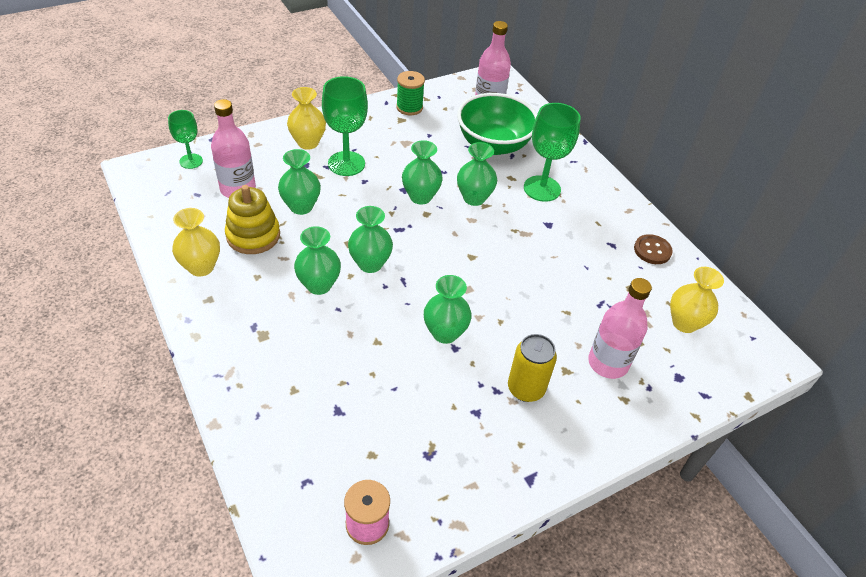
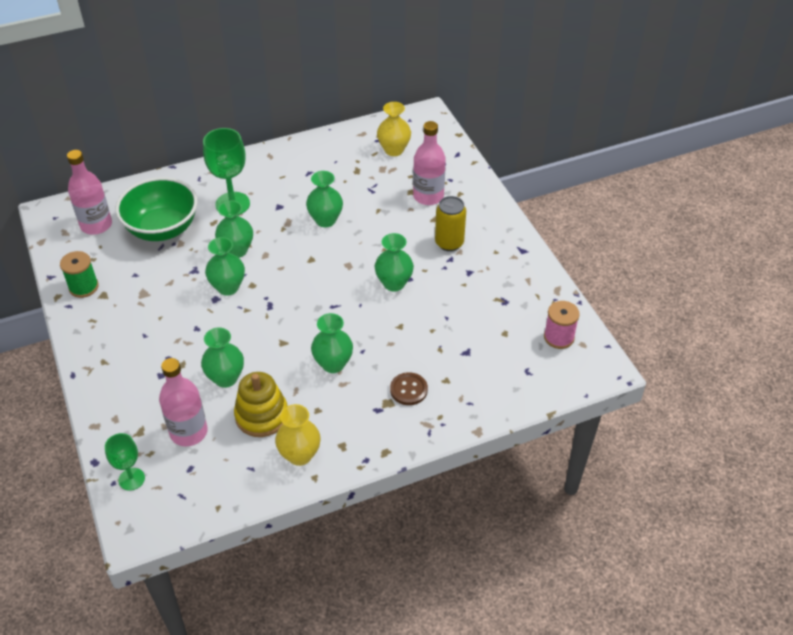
camera: 80 degrees left, 0 degrees up
yellow vase [287,87,326,150] -> none
green goblet [322,76,368,176] -> none
green vase [348,206,393,273] -> green vase moved to [306,171,343,227]
brown button [634,234,673,264] -> brown button moved to [390,372,428,405]

